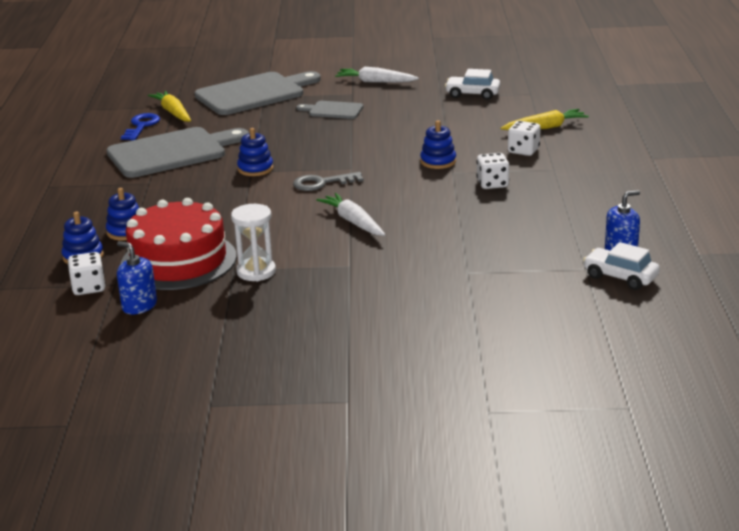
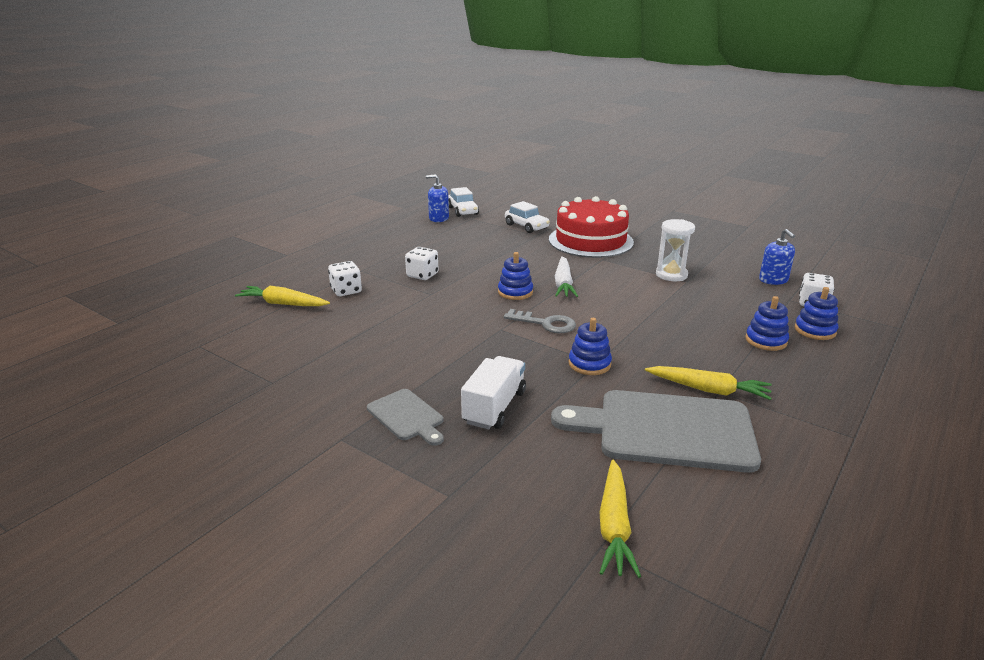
camera: 145 degrees left, 0 degrees up
blue key [121,113,160,140] -> none
red cake [121,198,237,290] -> red cake moved to [549,196,634,258]
grey cutting board [195,71,321,115] -> none
white carrot [335,67,419,83] -> none
blue stacking toy [420,120,456,169] -> blue stacking toy moved to [498,252,533,300]
white car [445,69,500,100] -> white car moved to [505,201,550,233]
none -> white truck [461,356,526,430]
none -> yellow carrot [645,366,772,400]

